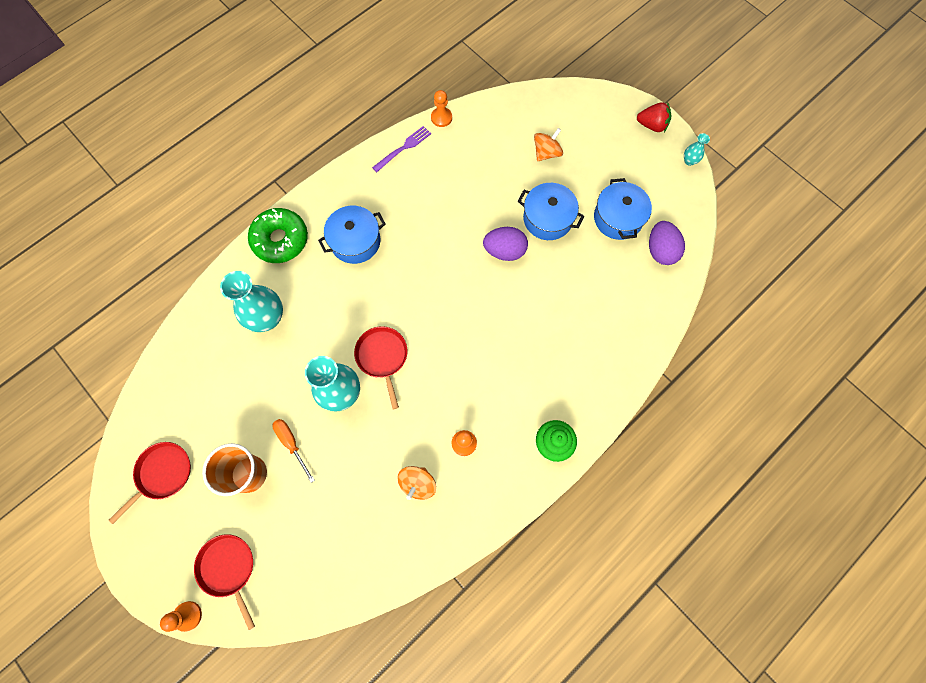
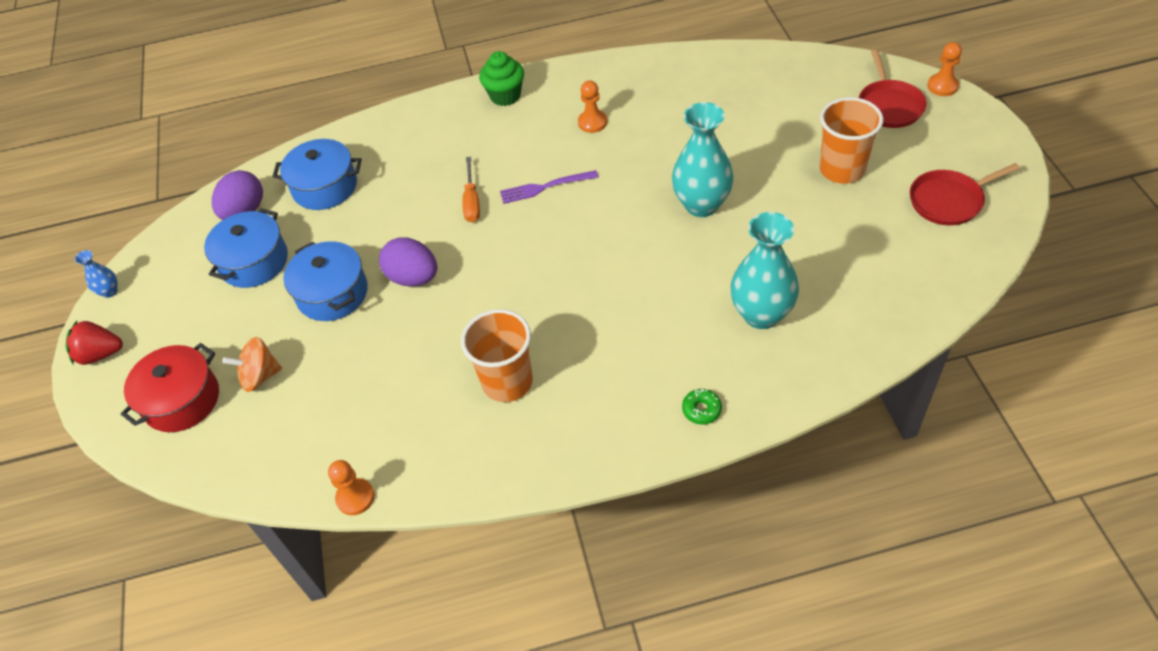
camera: 145 degrees left, 20 degrees down
green donut [248,208,308,263] -> green donut [682,389,722,424], size x0.42
orange screwdriver [272,419,315,483] -> orange screwdriver moved to [462,157,480,223]
blue pot [318,206,385,264] -> blue pot moved to [273,139,362,210]
red pan [354,326,407,409] -> none
purple fork [372,126,431,172] -> purple fork moved to [500,170,598,204]
orange spinning top [397,466,436,500] -> none
red strawberry [637,102,671,132] -> red strawberry turned 45 degrees counterclockwise [66,321,123,365]
turquoise vase [684,133,710,166] -> blue vase [75,250,118,298]
none -> red pot [120,343,219,432]
none -> orange cup [461,309,533,402]

